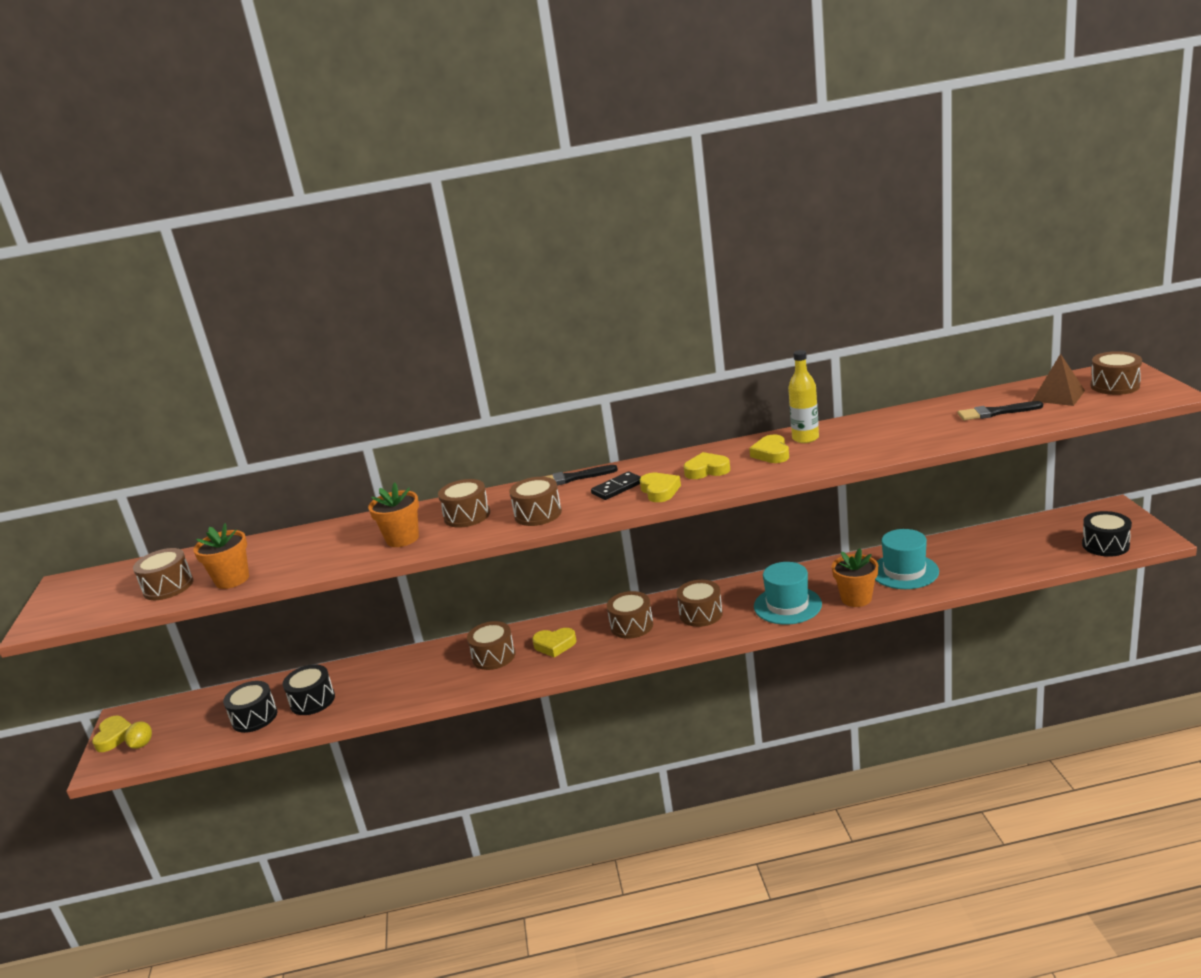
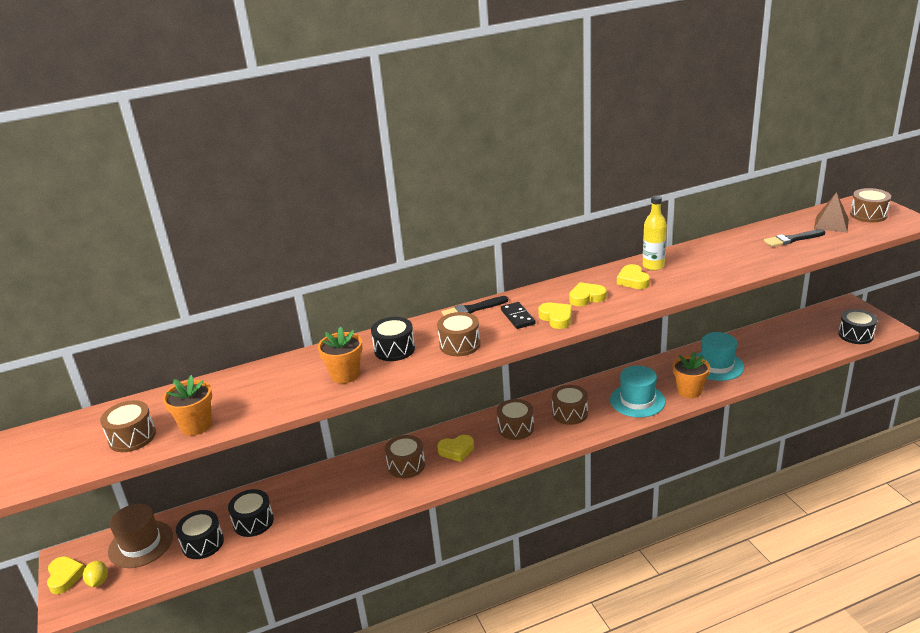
camera: 15 degrees left, 5 degrees up
brown drum [438,479,490,528] -> black drum [371,317,415,361]
black domino [591,471,641,500] -> black domino turned 60 degrees counterclockwise [501,302,535,329]
none -> brown hat [108,504,173,568]

